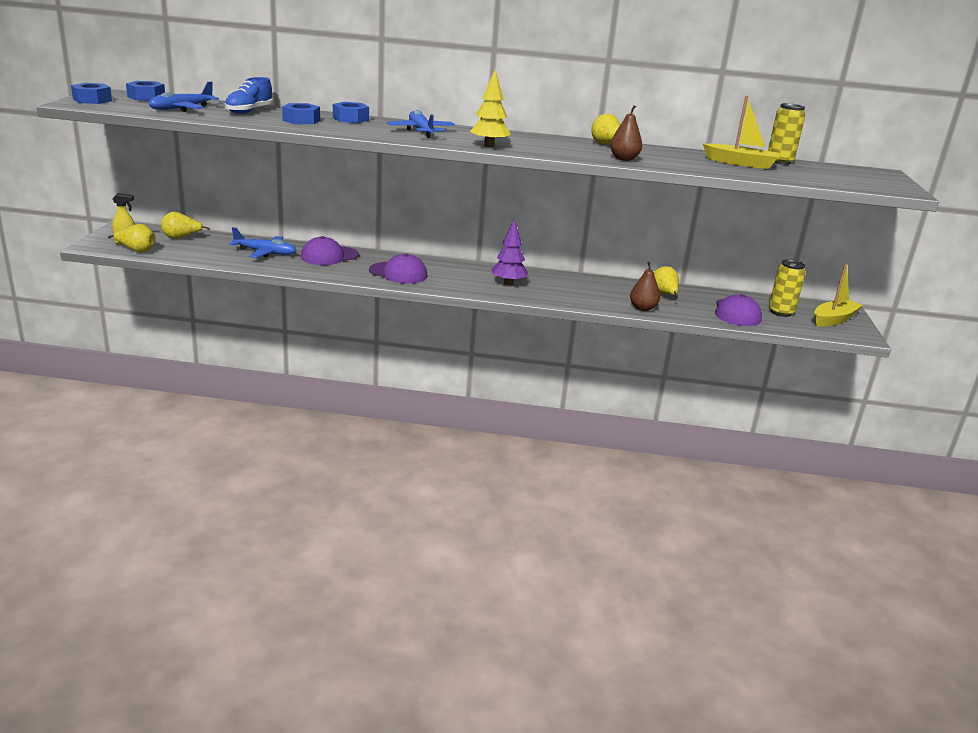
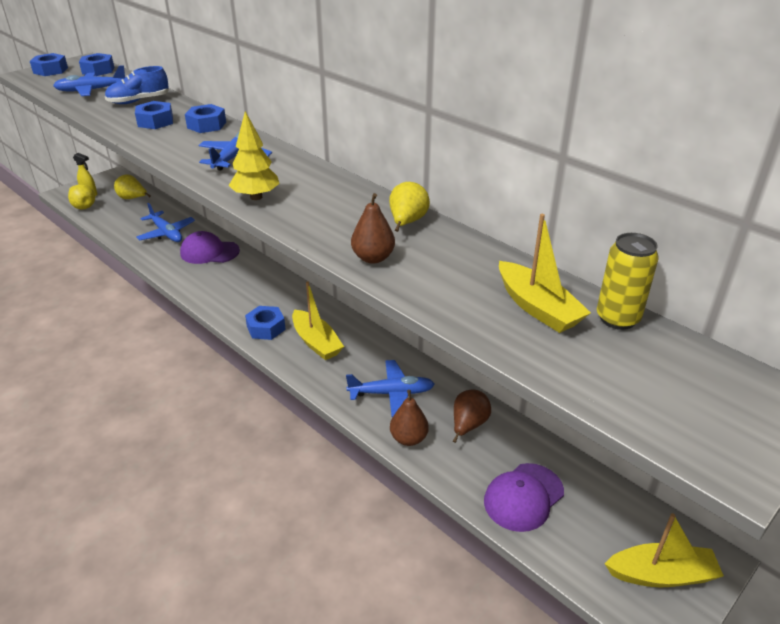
camera: 40 degrees right, 10 degrees up
purple cap [369,253,428,284] -> none
purple tree [491,219,528,285] -> yellow boat [292,281,344,360]
yellow pear [654,266,679,298] -> brown pear [453,390,491,443]
yellow can [769,259,806,317] -> none
none -> blue nut [245,306,286,340]
none -> blue plane [346,360,435,417]

